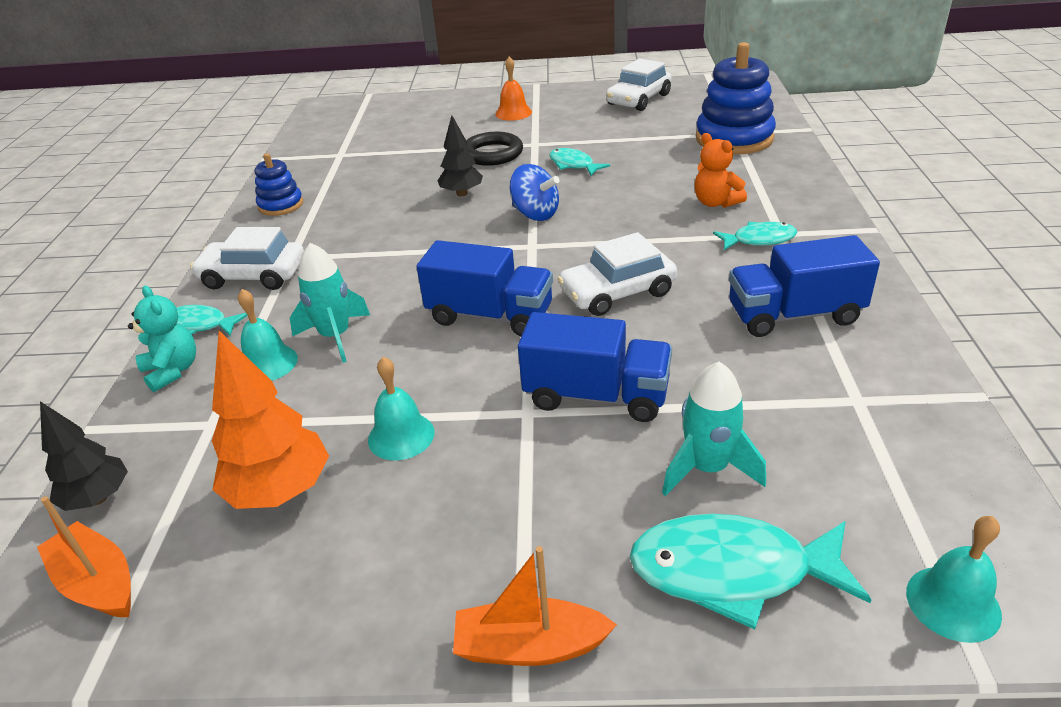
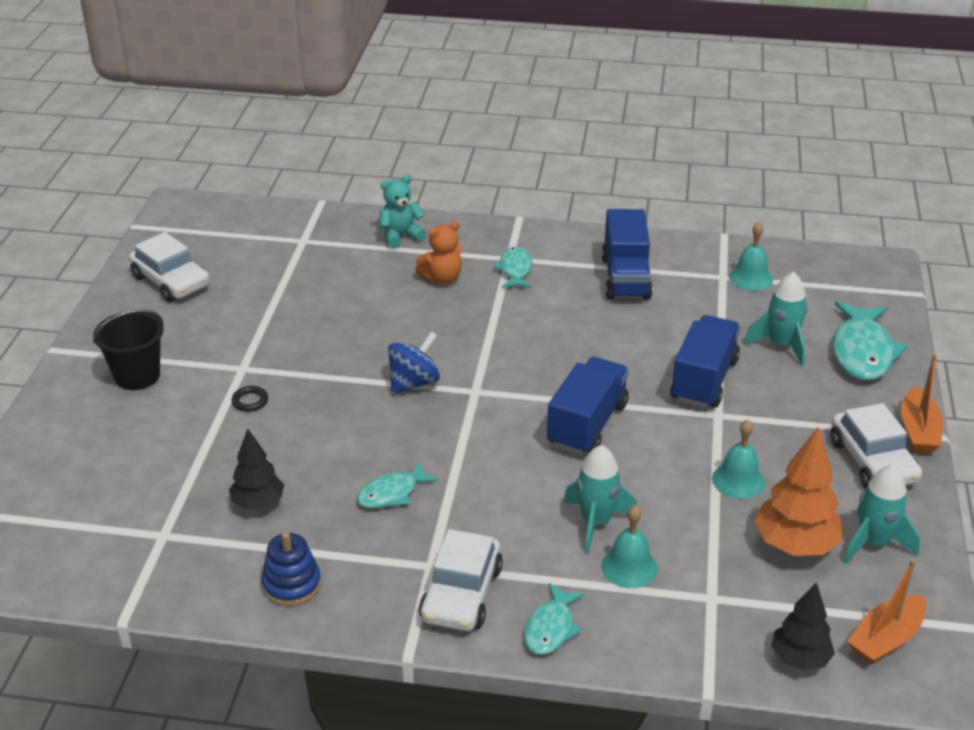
camera: 85 degrees left, 0 degrees up
turquoise teddy bear [128,286,196,392] -> turquoise teddy bear moved to [380,175,426,248]
black tree [438,115,483,196] -> black tree moved to [229,429,284,510]
black ring [466,132,523,166] -> black ring [232,386,268,412], size x0.48
orange bell [495,56,532,121] -> black bucket [93,309,164,390]
turquoise fish [549,148,610,176] -> turquoise fish moved to [357,462,439,508]
white car [557,232,677,316] -> white car moved to [830,403,922,489]
blue stacking toy [696,42,776,154] -> none
turquoise bell [906,516,1002,643] -> turquoise bell moved to [729,222,773,291]
none -> turquoise rocket [843,465,920,564]

